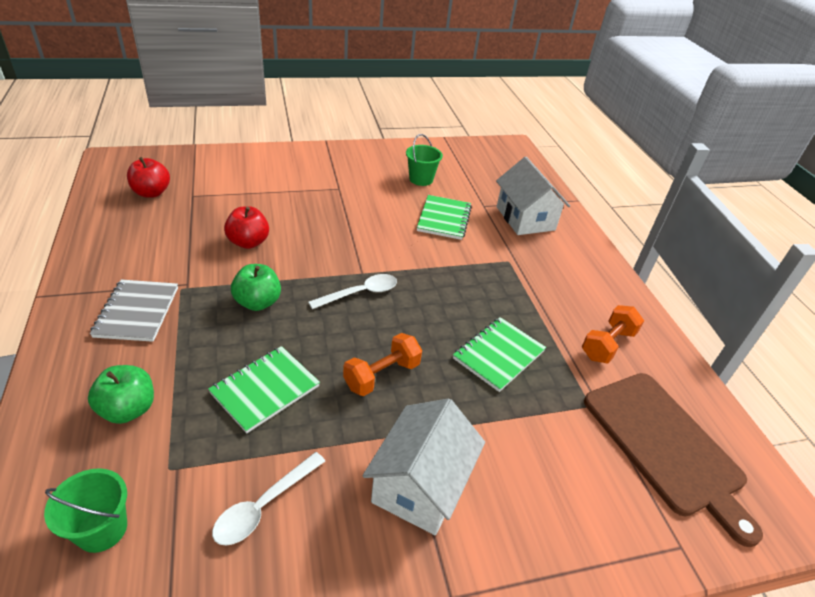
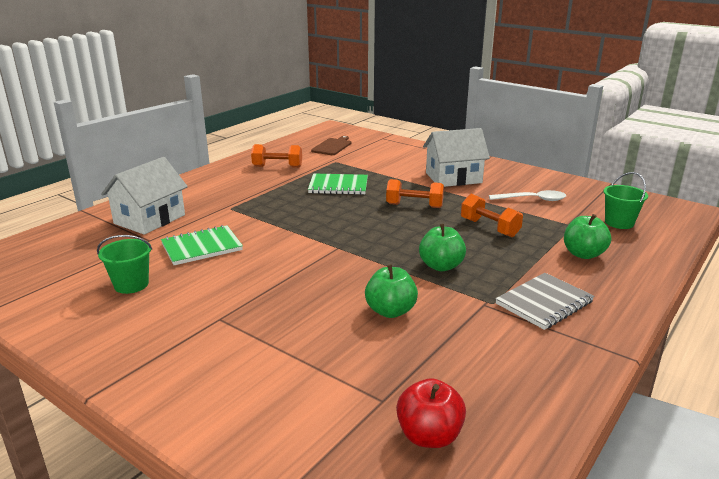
camera: 125 degrees left, 15 degrees down
green notebook [208,346,320,433] -> orange dumbbell [461,194,523,237]
red apple [224,206,269,249] -> green apple [365,265,418,318]
white spoon [308,274,397,309] -> none
brown cutting board [584,373,763,547] -> brown cutting board [311,136,351,155], size x0.52

